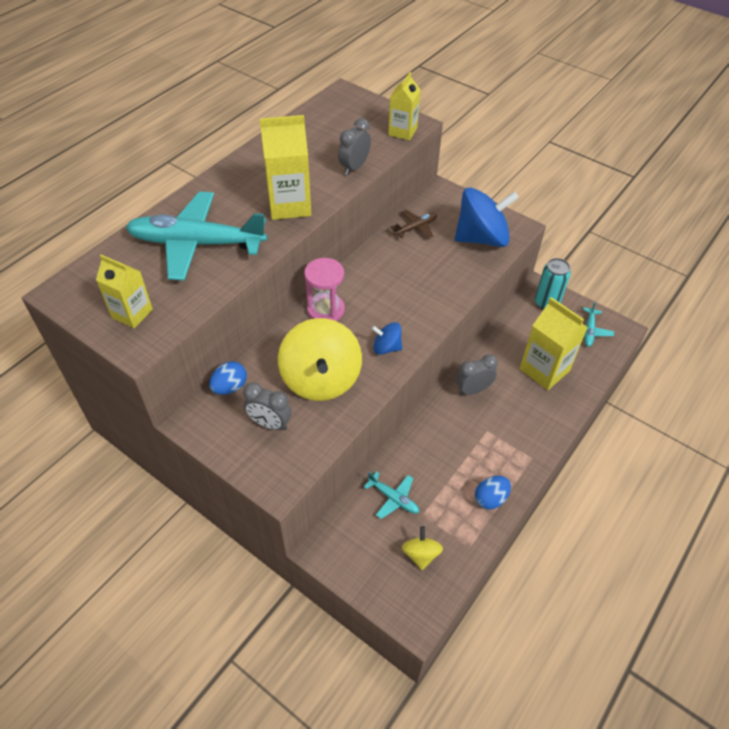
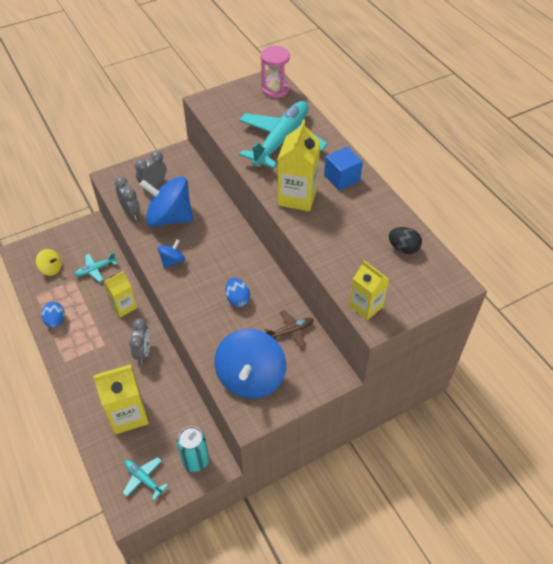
camera: 115 degrees right, 0 degrees up
yellow carton [96,255,153,328] -> yellow carton moved to [103,271,137,318]
blue egg [209,361,247,395] -> blue egg moved to [225,278,250,307]
yellow spinning top [278,318,362,401] -> blue spinning top [140,176,193,227]
pink hourglass [304,258,345,321] -> pink hourglass moved to [261,46,290,98]
grey clock [338,118,371,175] -> grey clock moved to [115,177,140,220]
brown plane [391,210,437,239] -> brown plane turned 105 degrees counterclockwise [265,310,314,348]
none -> blue cube [324,147,363,191]
none -> black egg [389,227,422,254]

